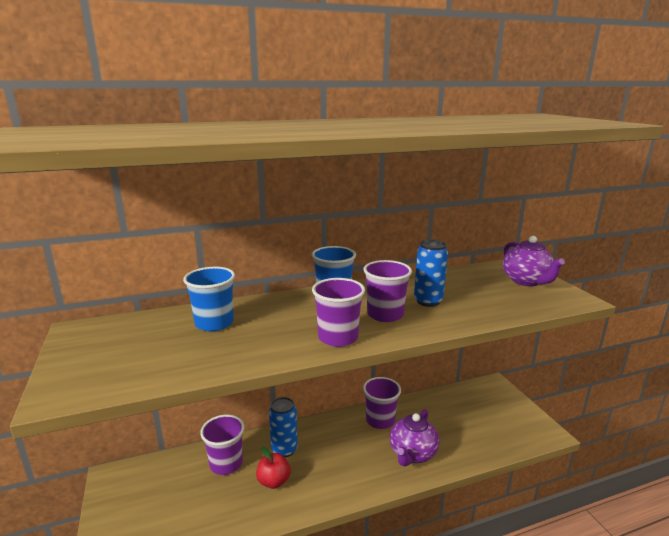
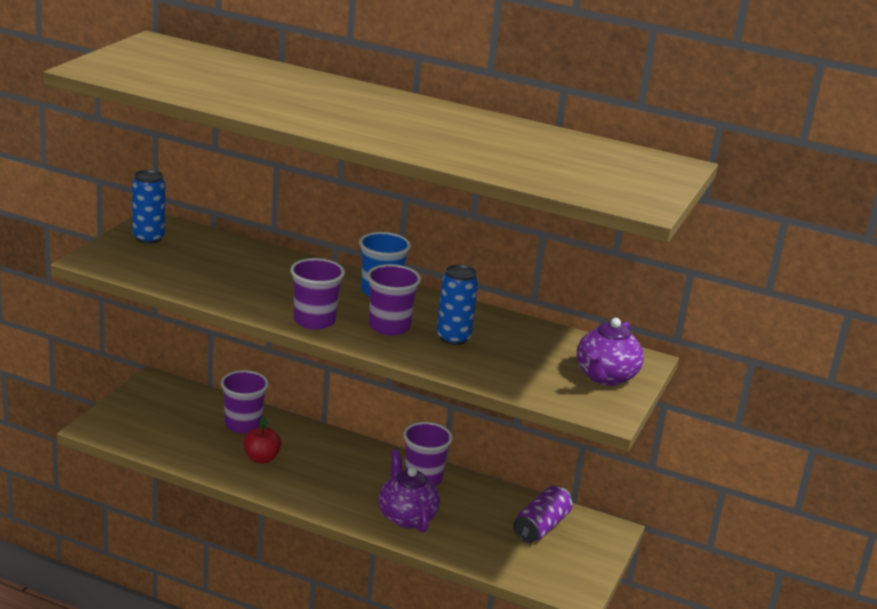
camera: 40 degrees right, 5 degrees up
blue cup [183,267,235,331] -> none
blue can [269,397,298,457] -> blue can moved to [132,170,166,244]
purple teapot [390,409,440,467] -> purple teapot turned 90 degrees clockwise [379,449,440,533]
none -> purple can [513,486,572,543]

